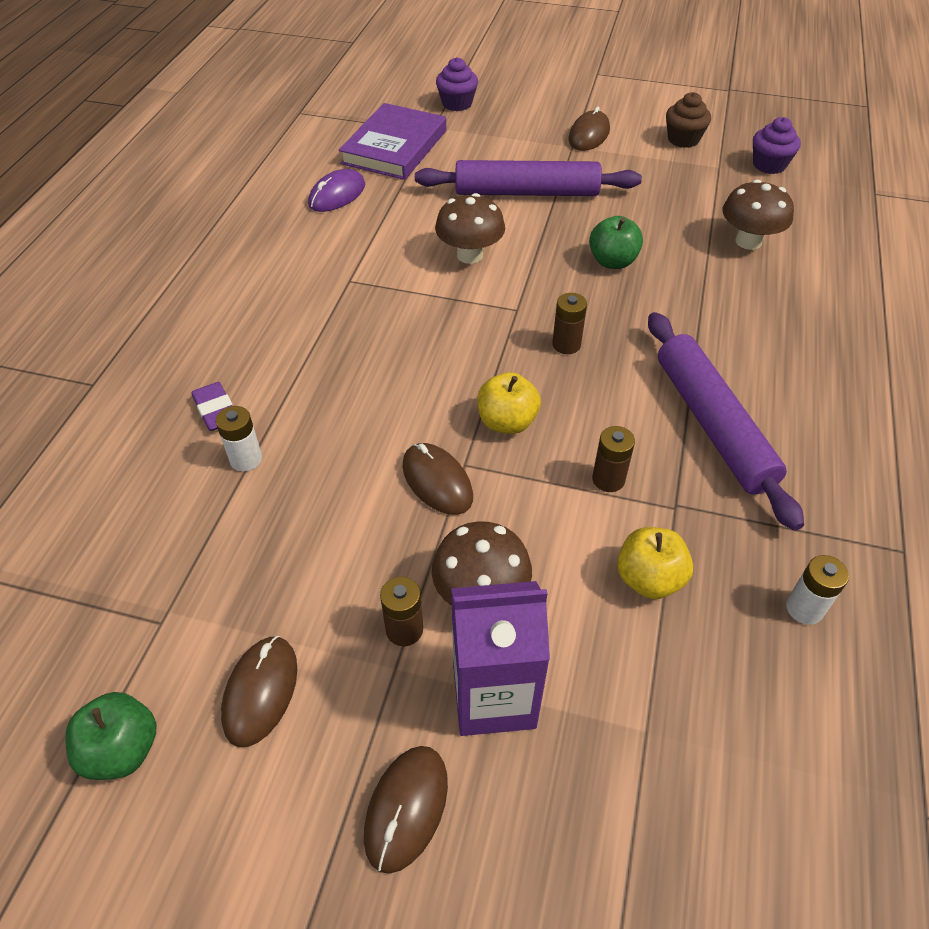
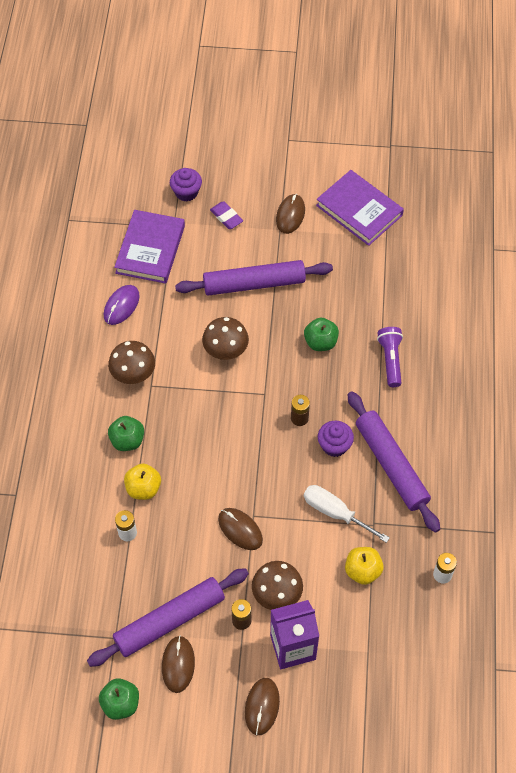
camera: 10 degrees left, 10 degrees up
purple eraser [192,382,232,431] -> purple eraser moved to [210,201,243,229]
yellow apple [478,372,541,434] -> yellow apple moved to [124,463,161,500]
brown battery [592,426,635,492] -> white screwdriver [304,485,390,543]
brown cupcake [666,92,711,148] -> purple book [316,170,404,246]
brown mushroom [723,180,794,250] -> brown mushroom moved to [108,341,155,384]
purple cupcake [753,117,801,174] -> purple cupcake moved to [318,421,354,457]
none -> purple rolling pin [87,568,249,667]
none -> green apple [108,416,144,451]
none -> purple flashlight [377,327,403,387]

